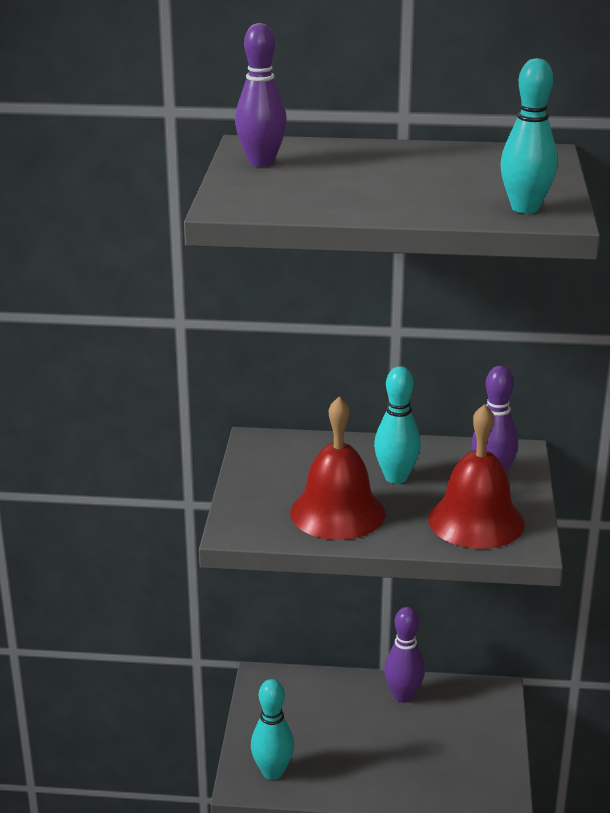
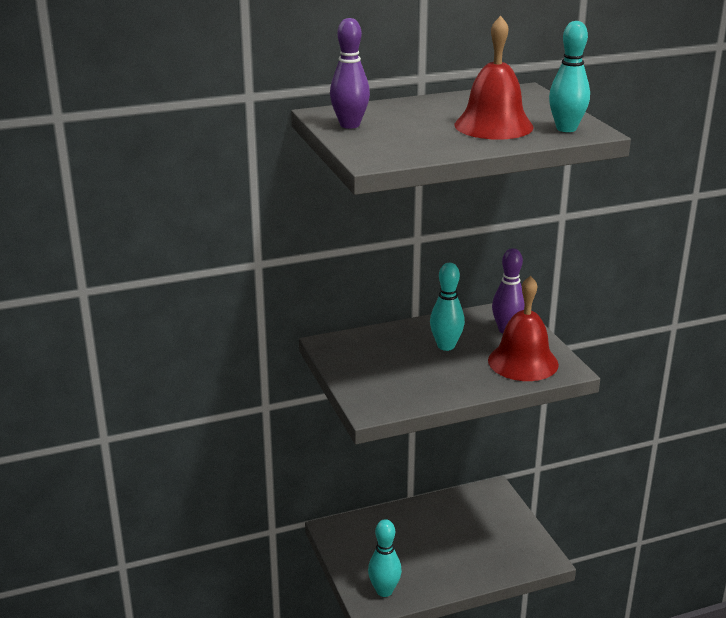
camera: 25 degrees left, 0 degrees up
red bell [290,396,385,540] -> red bell moved to [455,16,534,140]
purple bowling pin [384,607,425,703] -> none

